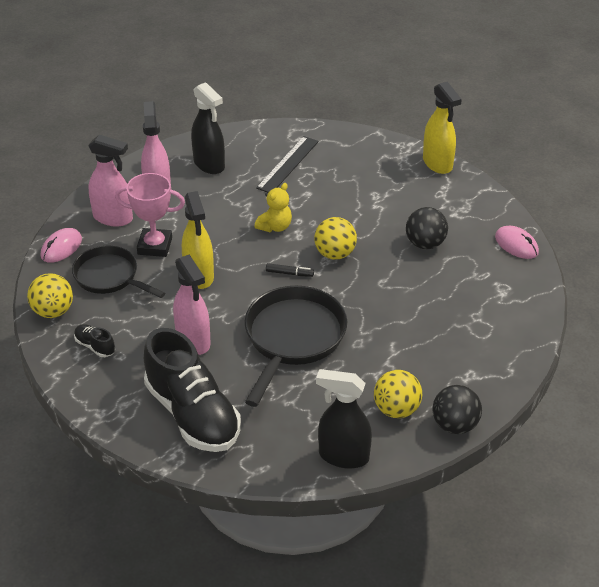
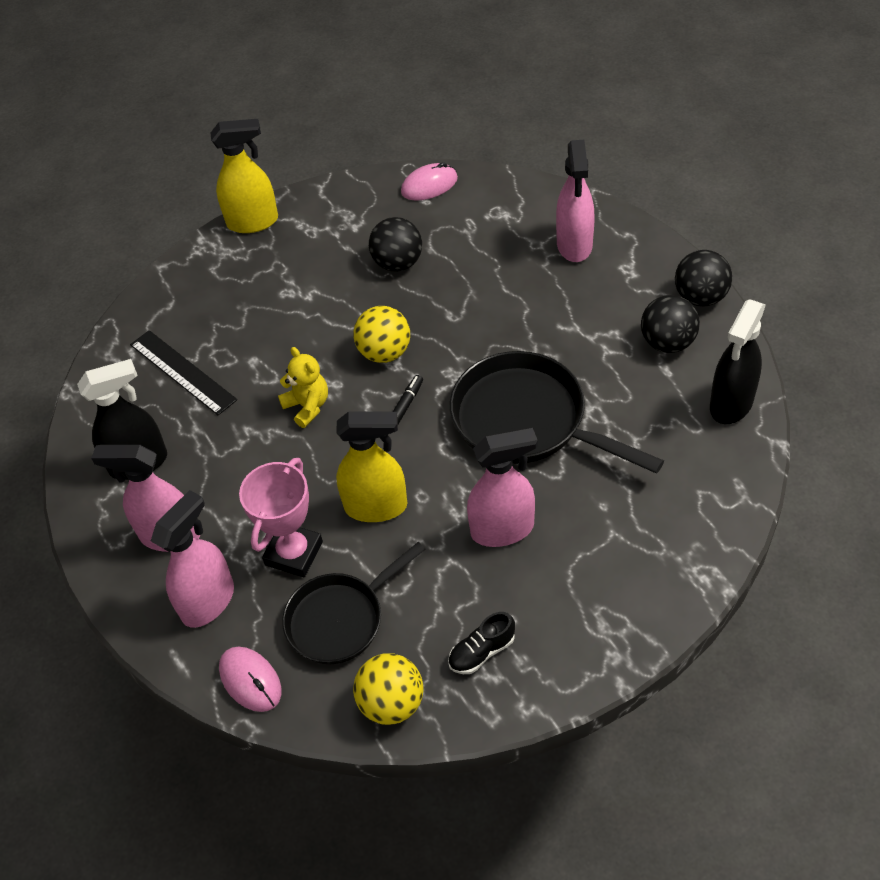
camera: 70 degrees left, 10 degrees up
black shoe [144,328,241,452] -> none
yellow ball [374,370,422,418] -> black ball [641,295,700,353]
none -> pink spray bottle [556,140,595,262]

